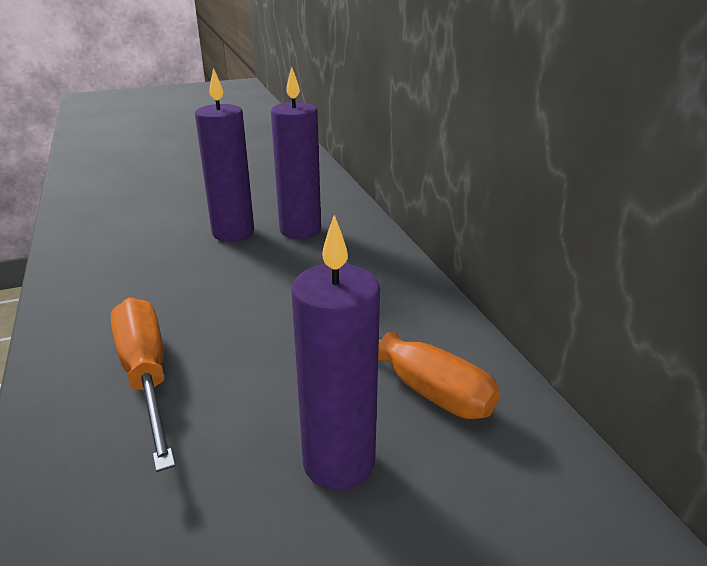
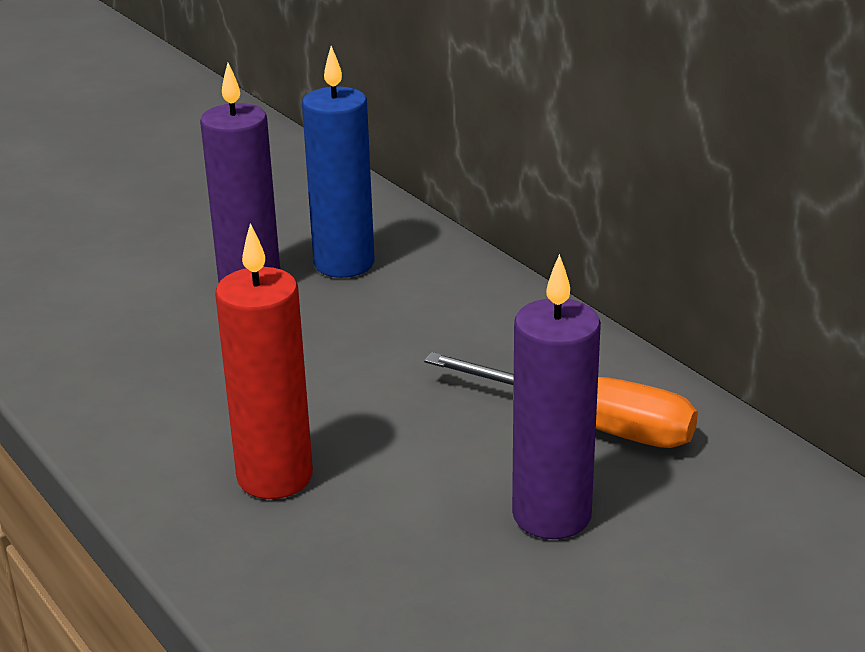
camera: 15 degrees left, 0 degrees up
orange screwdriver [111,297,176,472] -> red candle [215,223,313,499]
purple candle [271,67,321,239] -> blue candle [302,46,374,278]

